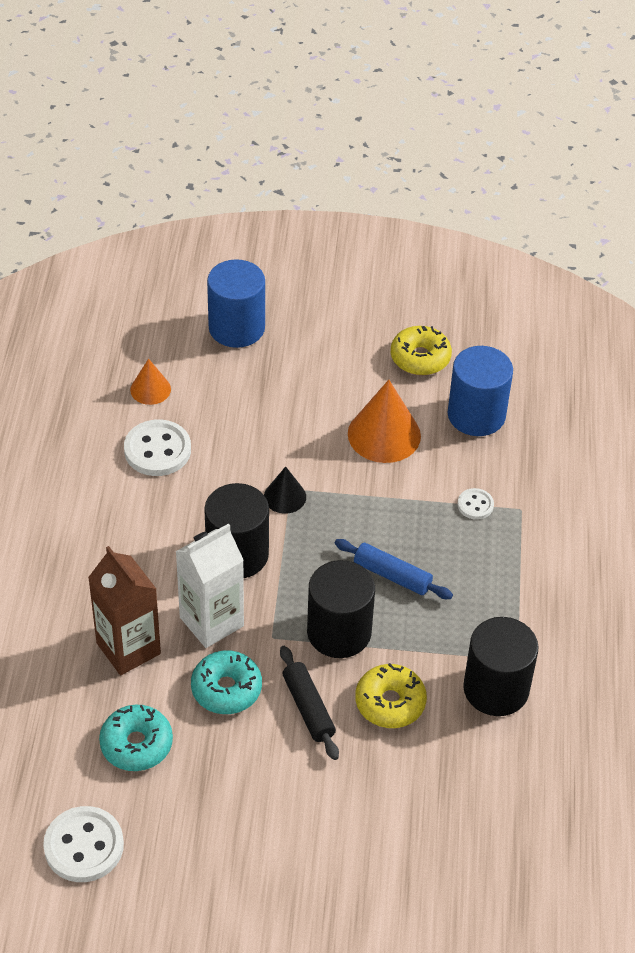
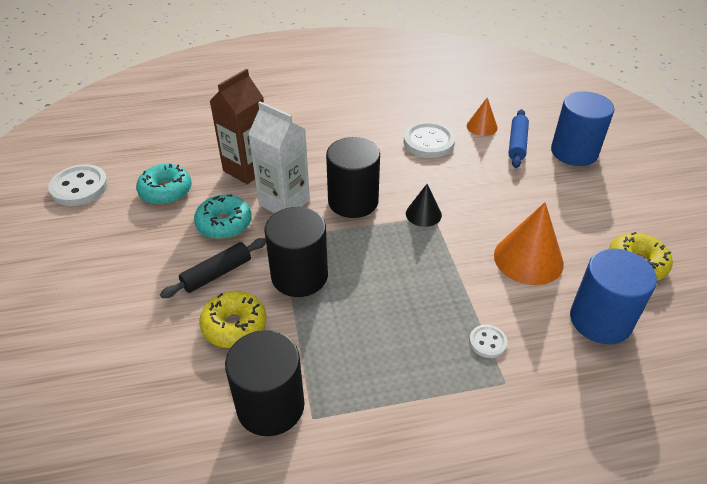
camera: 75 degrees right, 5 degrees down
blue rolling pin [335,539,453,599] -> blue rolling pin moved to [508,109,529,168]

